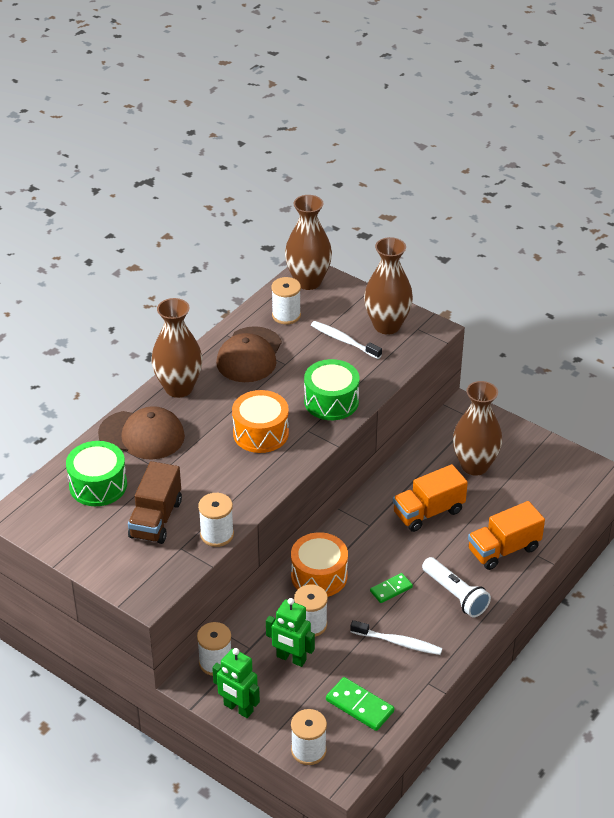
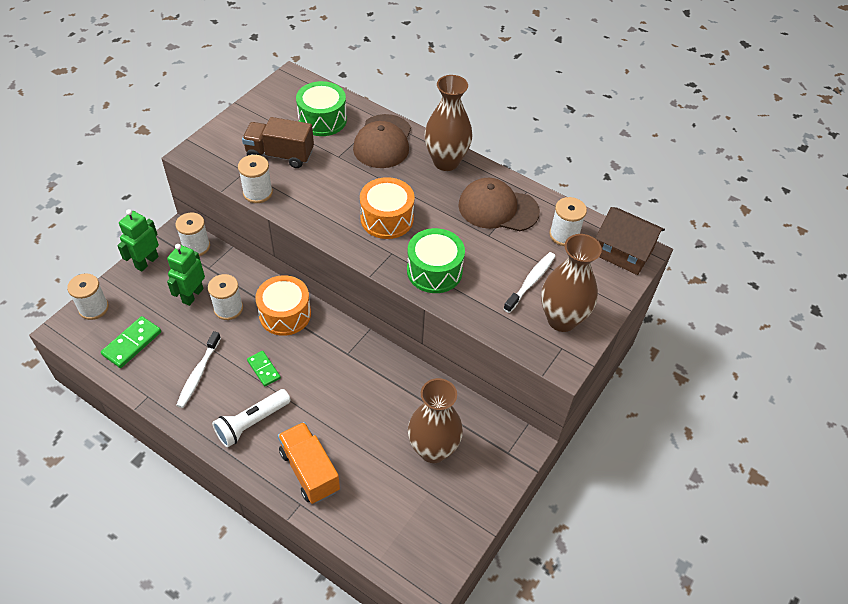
camera: 85 degrees right, 10 degrees up
brown vase [285,195,332,290] -> brown house [595,207,665,275]
orange truck [393,464,468,532] -> none

